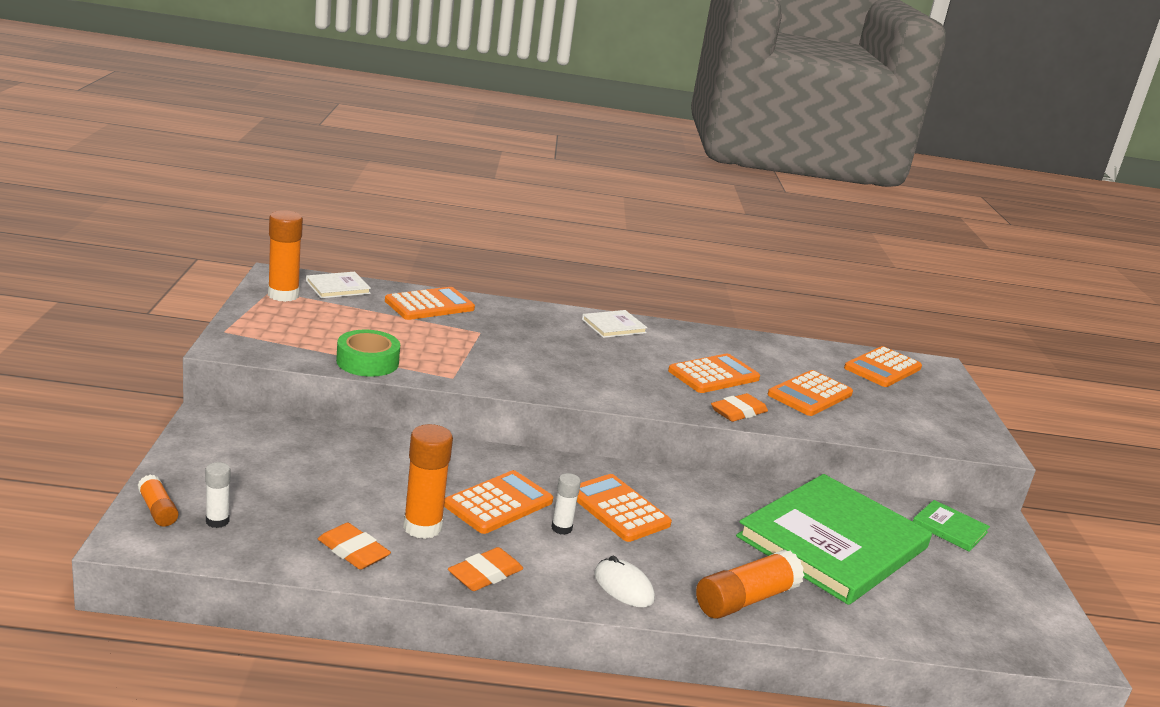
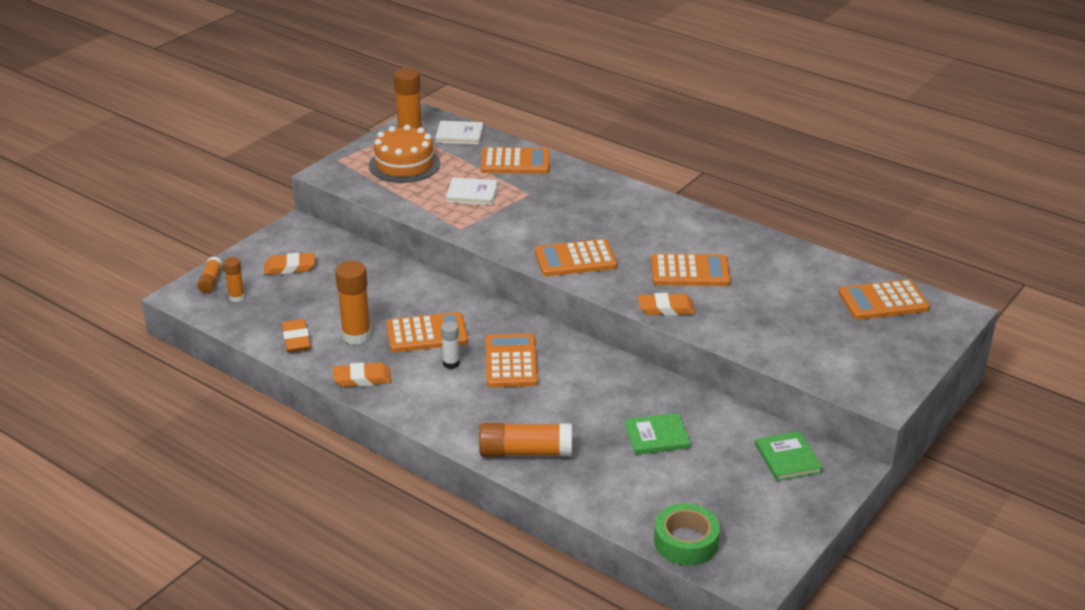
camera: 40 degrees right, 10 degrees up
white glue stick [205,462,230,528] -> orange glue stick [223,257,245,302]
green tape [336,330,400,377] -> green tape moved to [654,504,720,565]
white book [582,310,648,338] -> white book moved to [446,178,498,205]
white mouse [594,556,655,607] -> none
green book [736,474,932,605] -> green book [625,413,691,455], size x0.41
orange calculator [768,370,853,416] -> orange calculator moved to [535,239,617,276]
none -> orange eraser [264,253,315,275]
none -> orange cake [369,125,440,183]

